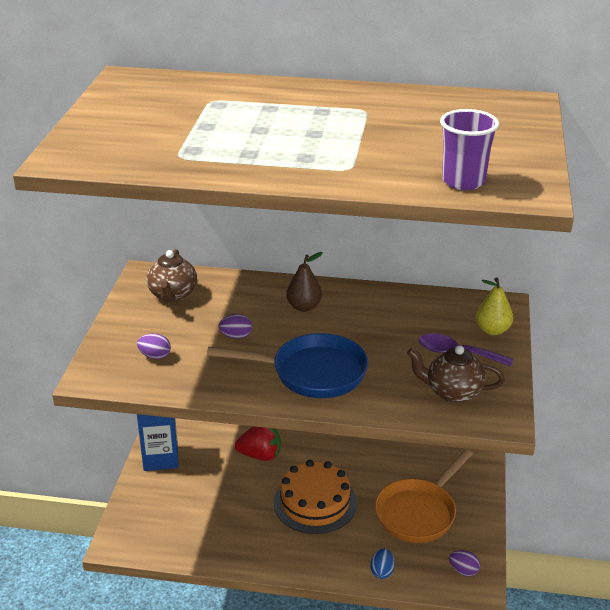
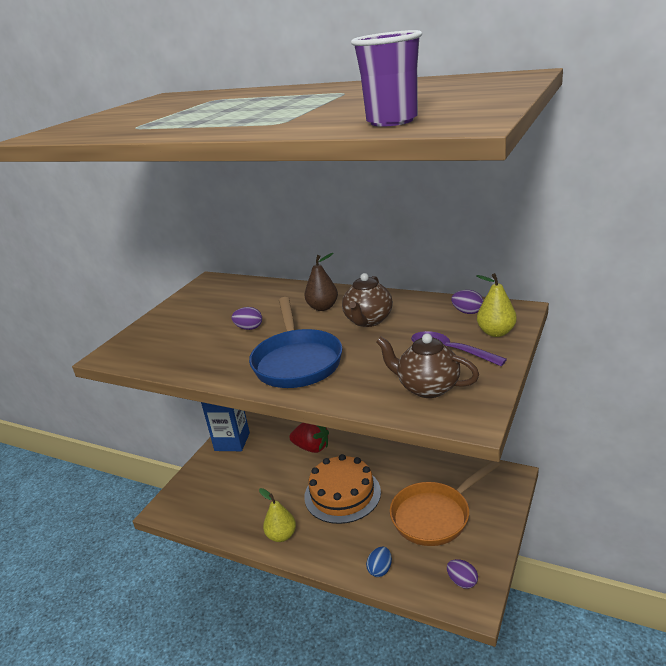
camera: 20 degrees right, 5 degrees down
purple egg [137,333,171,359] -> purple egg moved to [451,290,483,314]
brown teapot [147,249,197,303] -> brown teapot moved to [342,273,393,327]
blue pan [207,333,368,398] -> blue pan turned 60 degrees clockwise [249,297,343,388]
none -> yellow pear [259,488,296,542]

